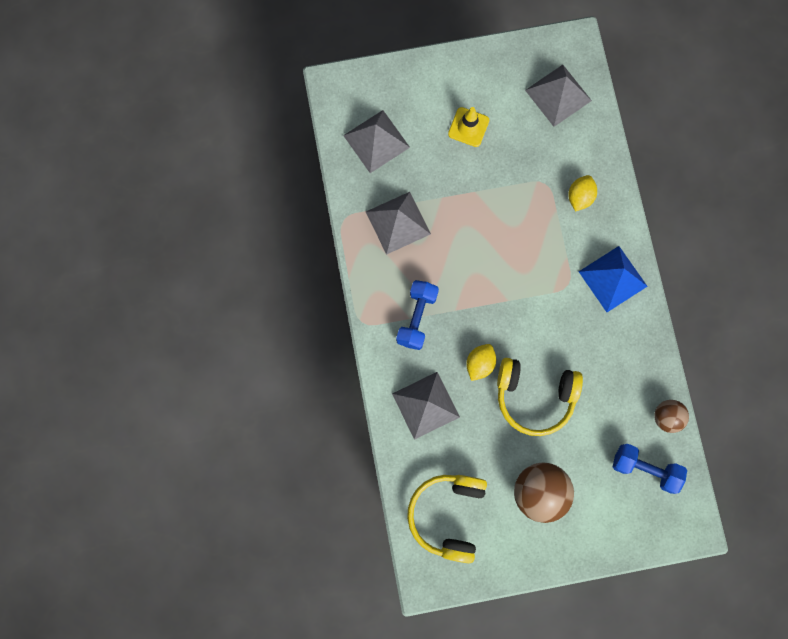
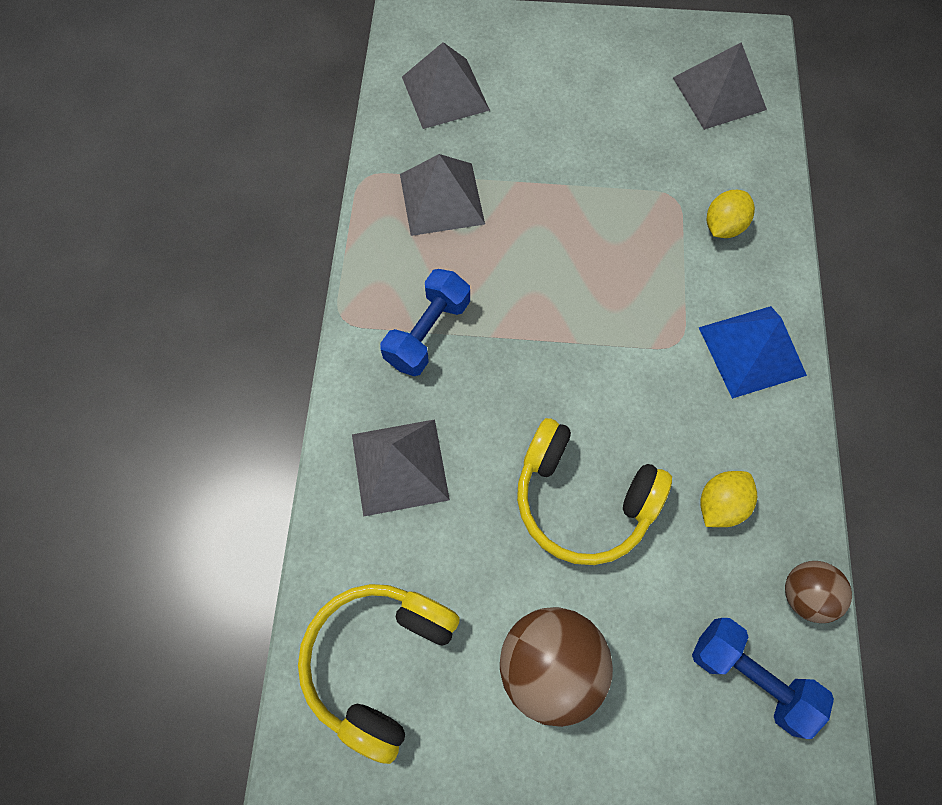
camera: 15 degrees right, 10 degrees down
yellow traffic cone [448,107,489,147] -> none
yellow lemon [466,344,496,381] -> yellow lemon moved to [700,471,757,527]

